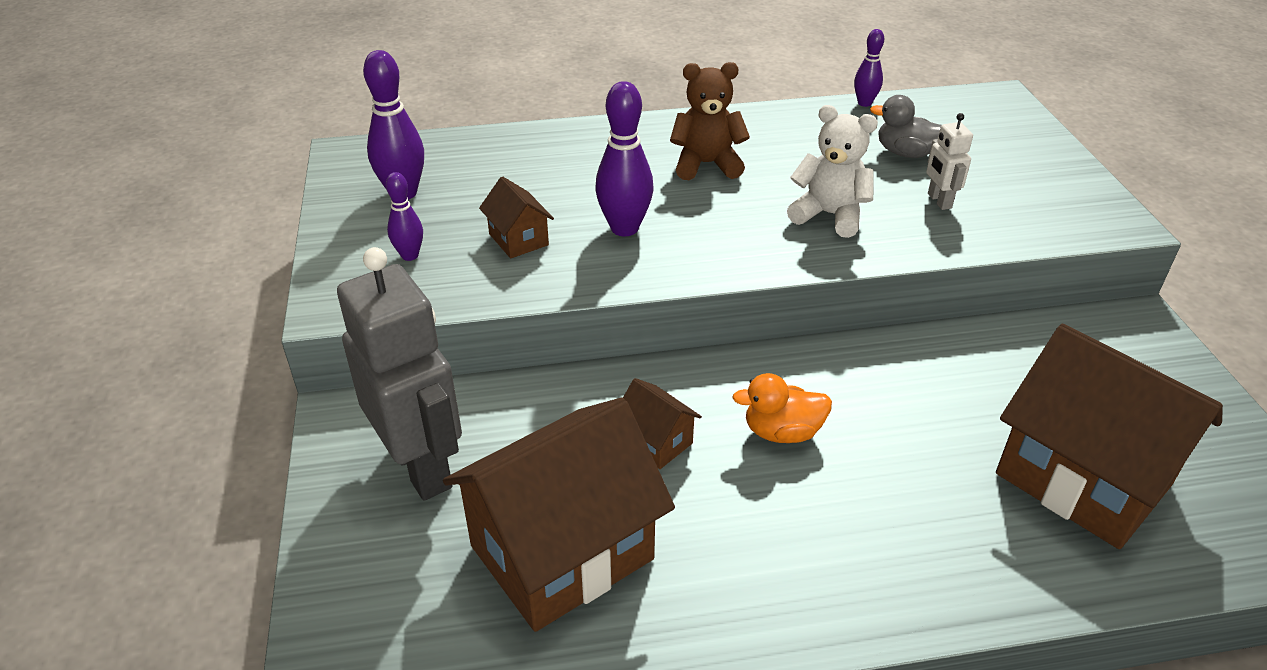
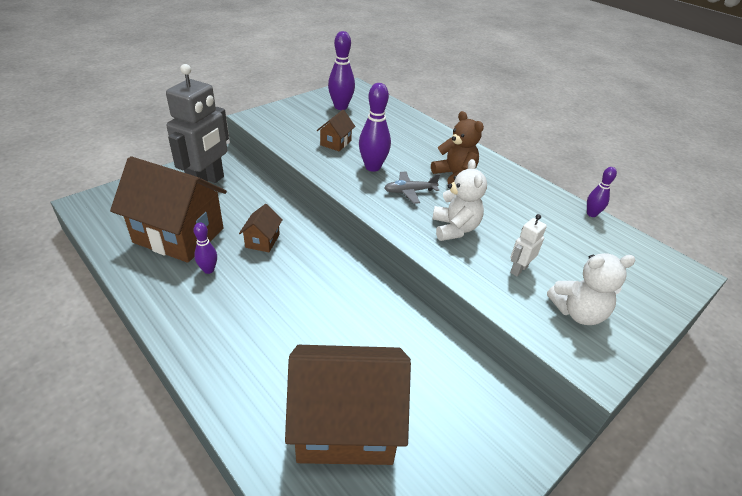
camera: 55 degrees right, 0 degrees up
purple bowling pin [386,172,423,261] -> purple bowling pin moved to [193,222,217,274]
orange duck [732,373,832,443] -> none
grey duck [870,95,941,158] -> none
brown house [996,324,1223,549] -> brown house turned 75 degrees clockwise [285,345,411,465]
none -> grey plane [384,172,440,204]
none -> white teddy bear [547,253,636,325]

